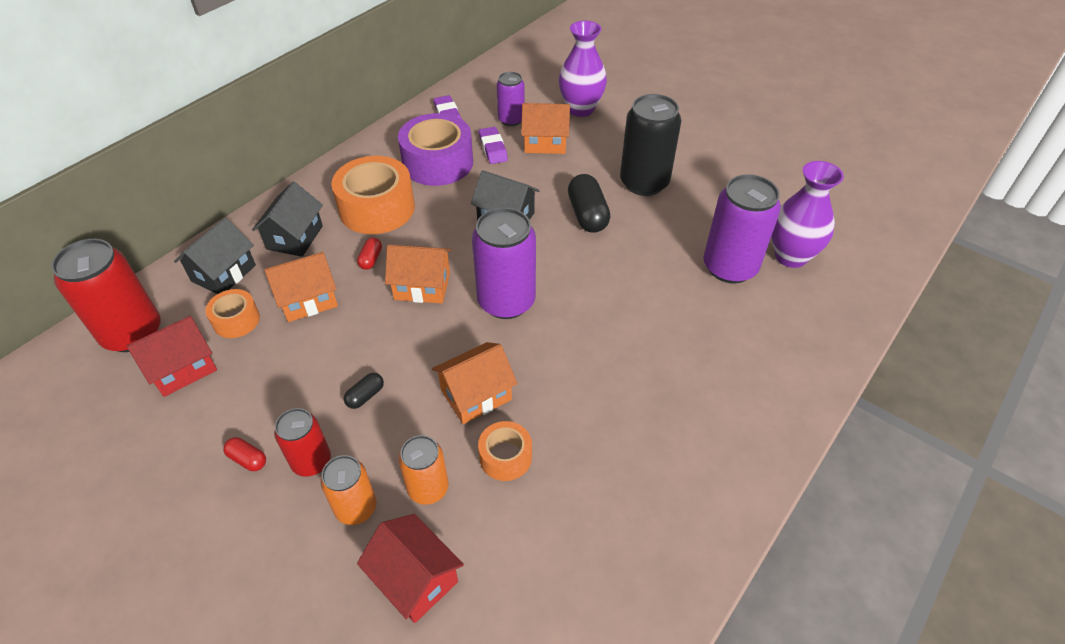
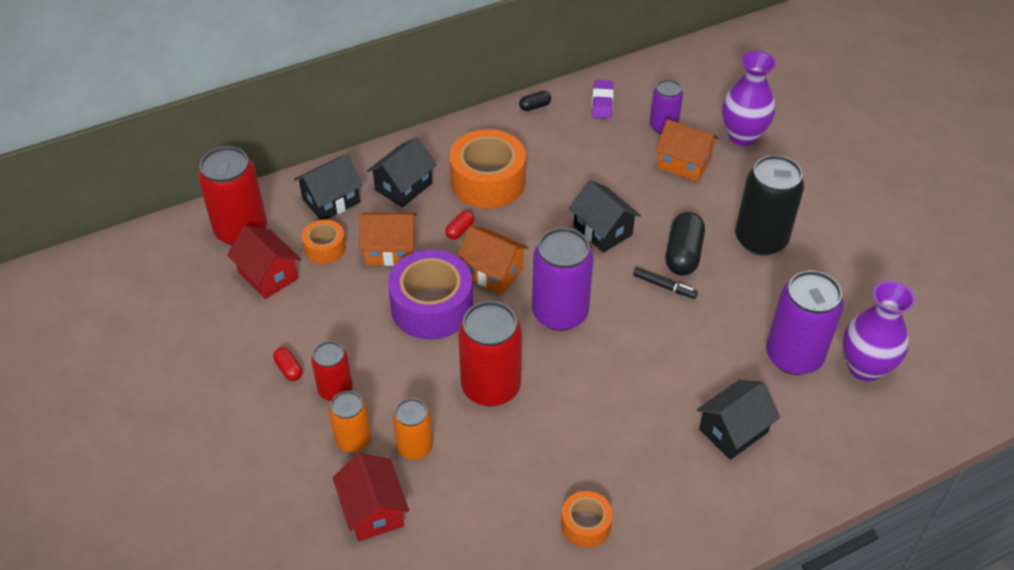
camera: 25 degrees right, 0 degrees up
red house [127,316,217,397] -> red house turned 60 degrees clockwise [227,225,301,299]
black capsule [344,373,384,409] -> black capsule moved to [519,91,551,111]
purple tape [398,113,473,186] -> purple tape moved to [388,250,473,339]
orange house [432,342,518,424] -> red can [458,301,522,407]
orange tape [478,421,532,481] -> orange tape moved to [561,491,613,548]
purple eraser [479,127,508,164] -> none
none -> black marker [633,267,698,299]
none -> black house [696,380,780,460]

